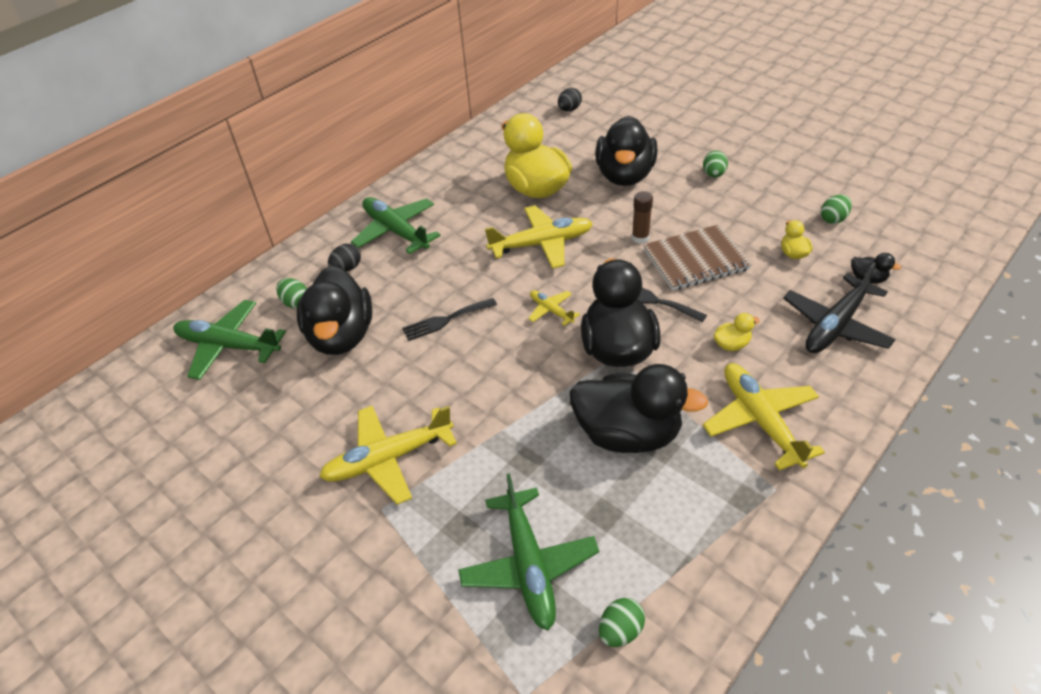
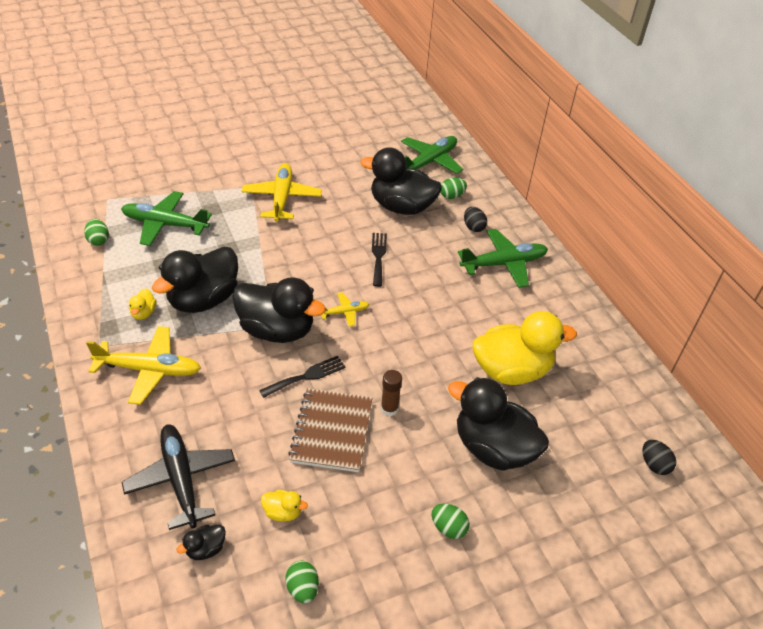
camera: 110 degrees right, 0 degrees up
yellow plane [485,205,593,269] -> none
yellow duck [714,313,760,351] -> yellow duck moved to [129,288,156,320]

